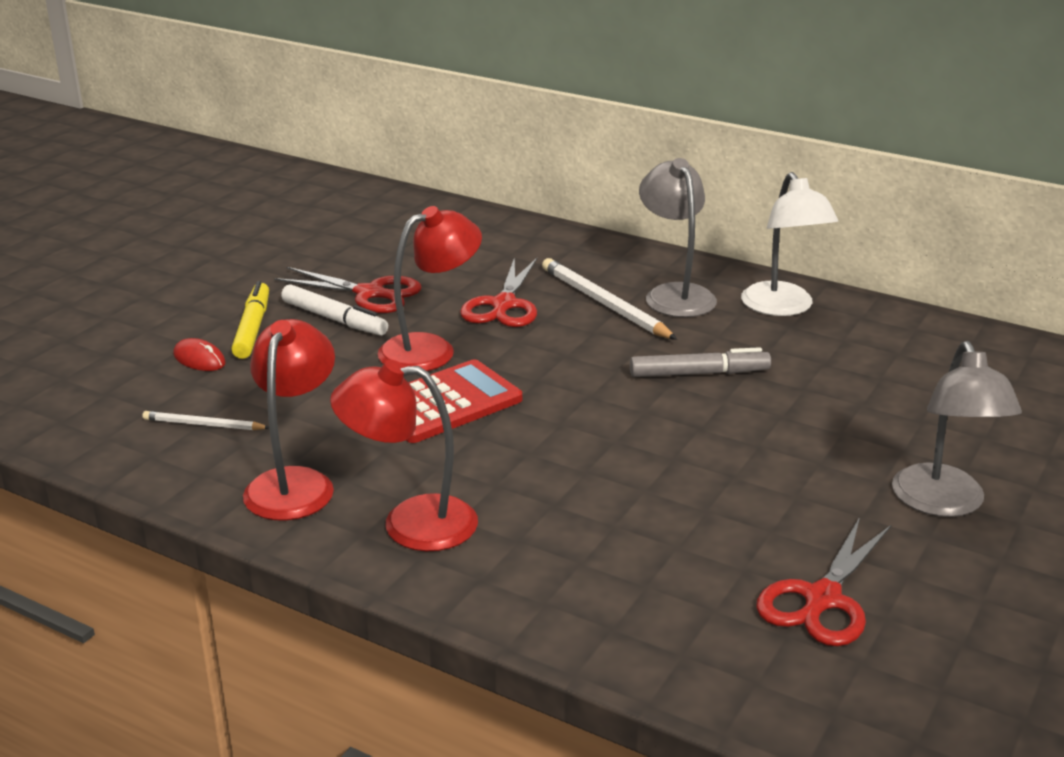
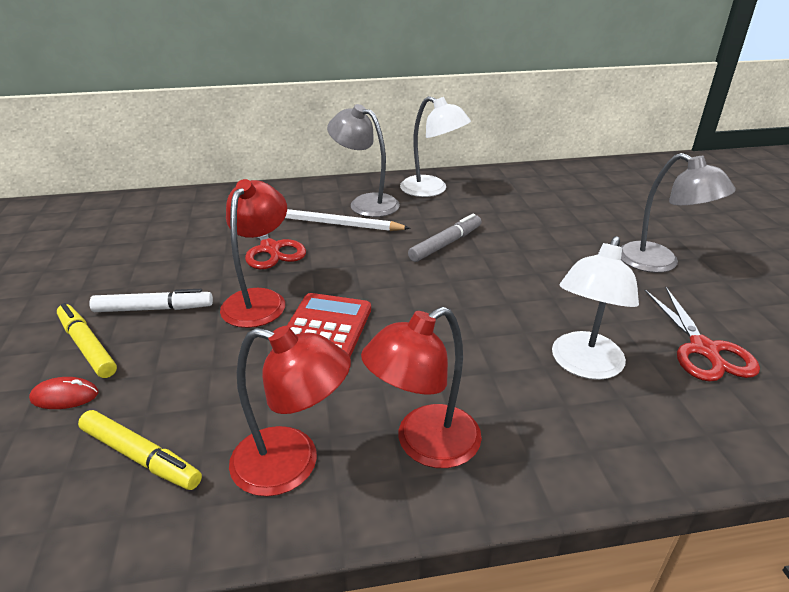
camera: 40 degrees left, 5 degrees up
white pencil [142,411,269,430] -> yellow marker [78,410,202,490]
red lamp [243,319,335,521] -> red lamp turned 135 degrees clockwise [229,326,351,496]
red scissors [274,267,421,313] -> none
none -> white lamp [552,236,639,380]

